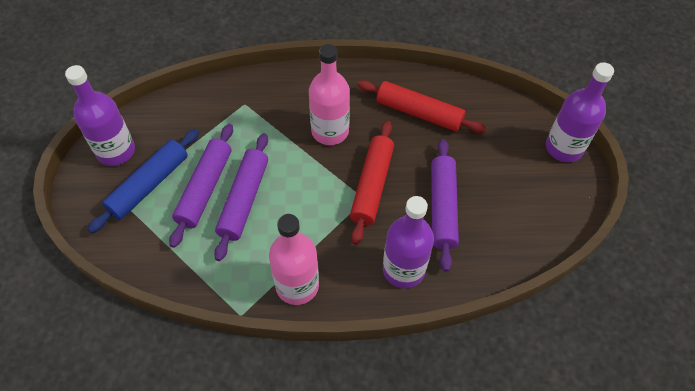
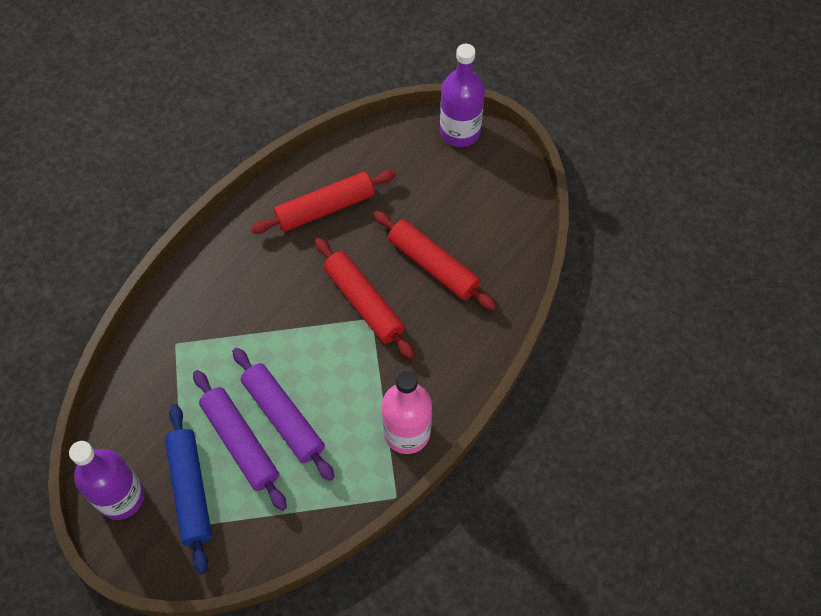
camera: 50 degrees left, 5 degrees up
pink bottle [309,44,350,145] -> none
purple bottle [383,196,434,288] -> none
purple rolling pin [431,139,459,272] -> red rolling pin [373,211,497,310]

